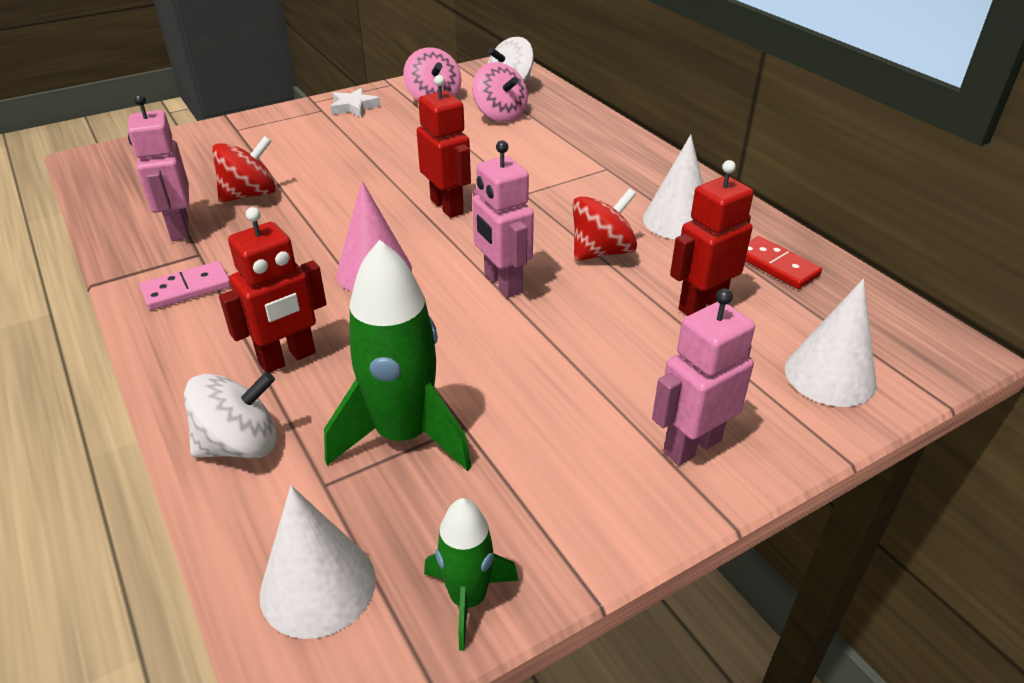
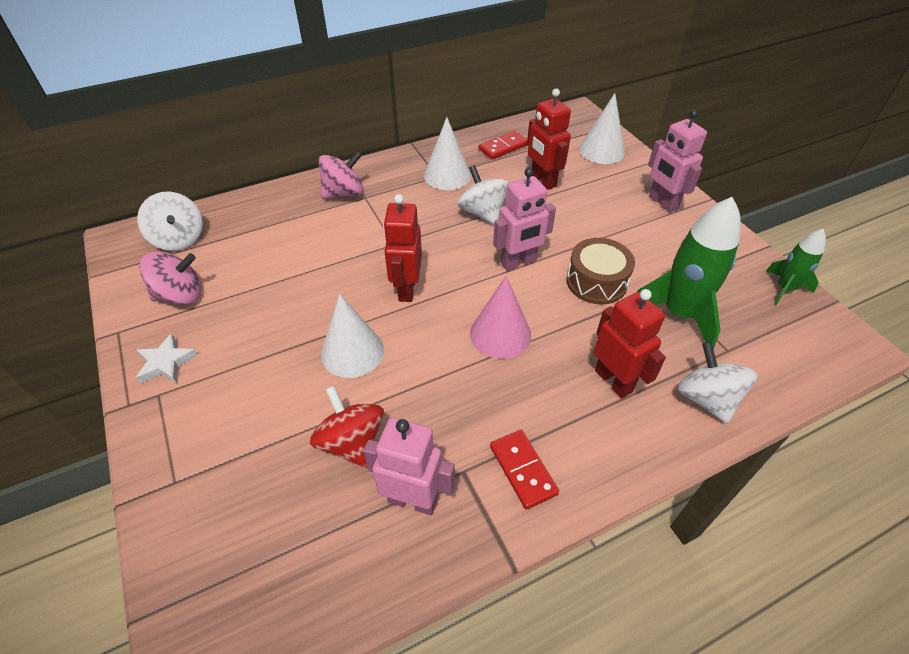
camera: 85 degrees left, 10 degrees up
pink robot [128,94,189,241] -> pink robot turned 150 degrees counterclockwise [364,418,455,515]
pink domino [140,261,231,310] -> red domino [490,430,559,510]
white cone [260,485,376,639] -> white cone moved to [321,294,384,378]
red robot [417,75,471,218] -> red robot turned 60 degrees counterclockwise [383,194,422,302]
pink spinning top [472,62,528,122] -> pink spinning top moved to [318,151,363,199]
red spinning top [573,188,637,261] -> white spinning top [458,165,509,225]
none -> brown drum [566,238,635,305]

